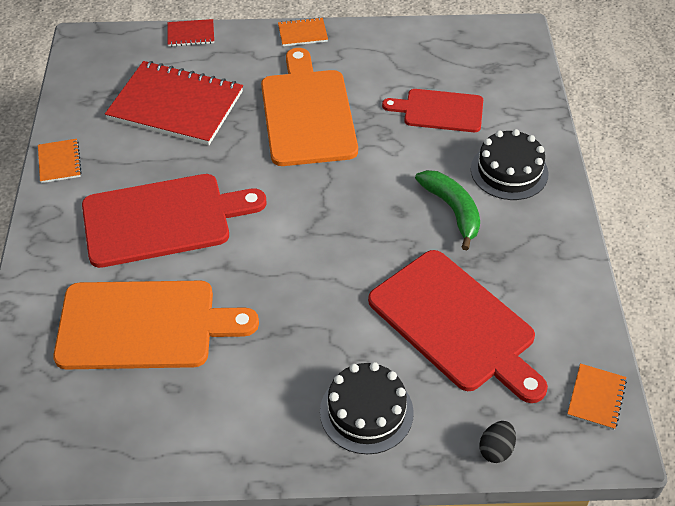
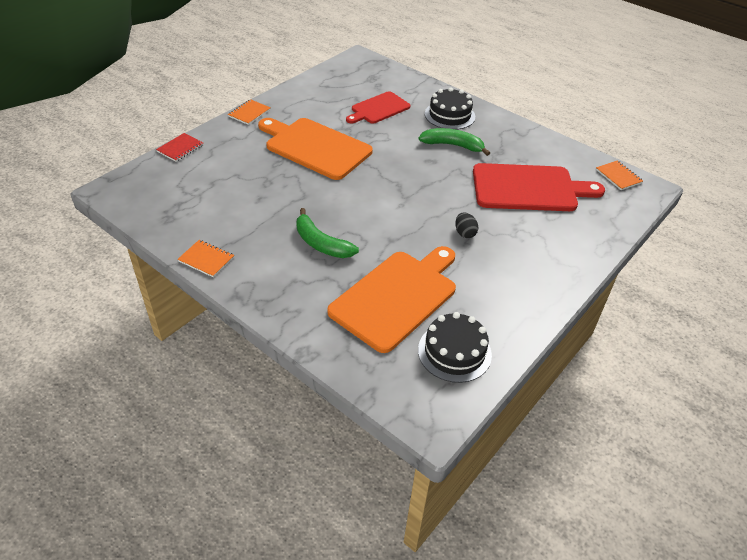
camera: 50 degrees left, 5 degrees down
red cutting board [82,174,266,268] -> green banana [296,208,359,258]
red notebook [105,61,243,145] -> none
black cake [320,362,414,454] -> black cake moved to [418,312,492,383]
black egg [479,421,516,463] -> black egg moved to [455,212,479,238]

